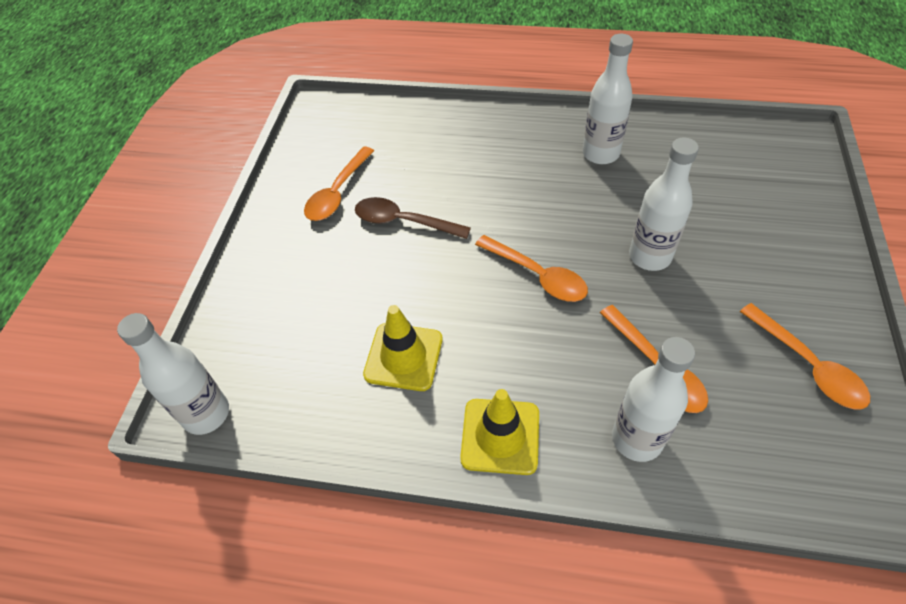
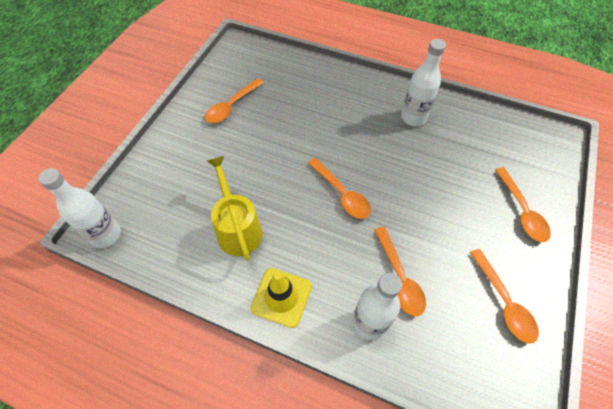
camera: 10 degrees right, 5 degrees up
brown spoon [355,197,471,239] -> none
yellow traffic cone [363,305,443,391] -> yellow watering can [207,156,263,261]
white bottle [629,138,699,271] -> none
none -> orange spoon [495,167,551,242]

